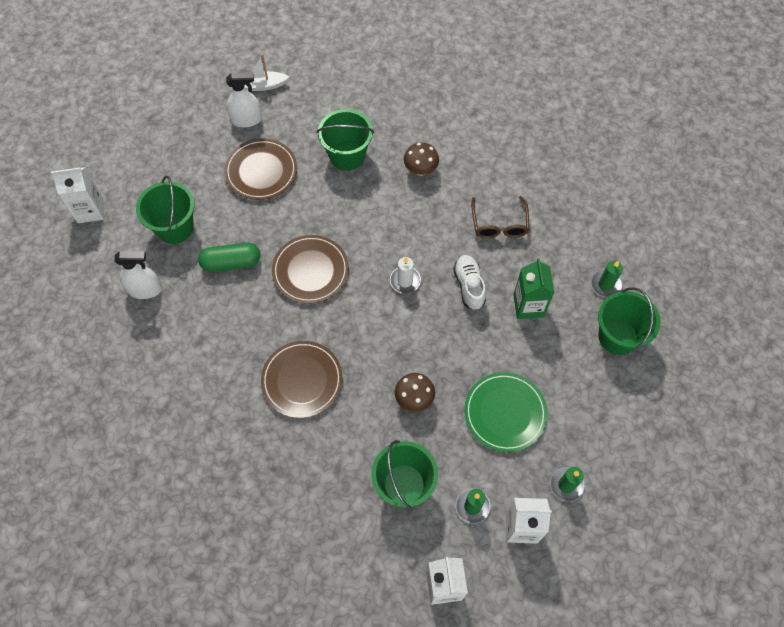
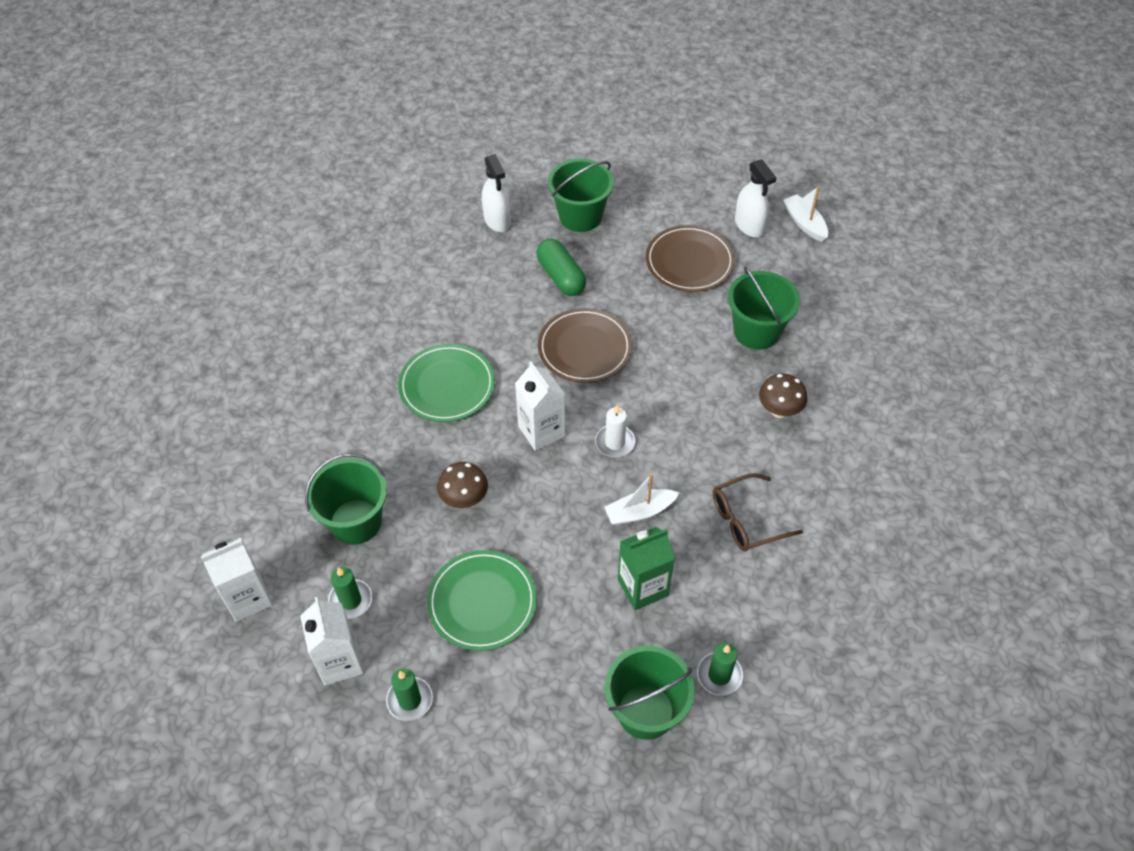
camera: 70 degrees right, 10 degrees down
white carton [51,167,104,223] -> white carton moved to [515,361,565,451]
brown plate [261,341,343,418] -> green plate [398,344,495,422]
white shoe [453,255,486,310] -> white boat [604,474,679,525]

